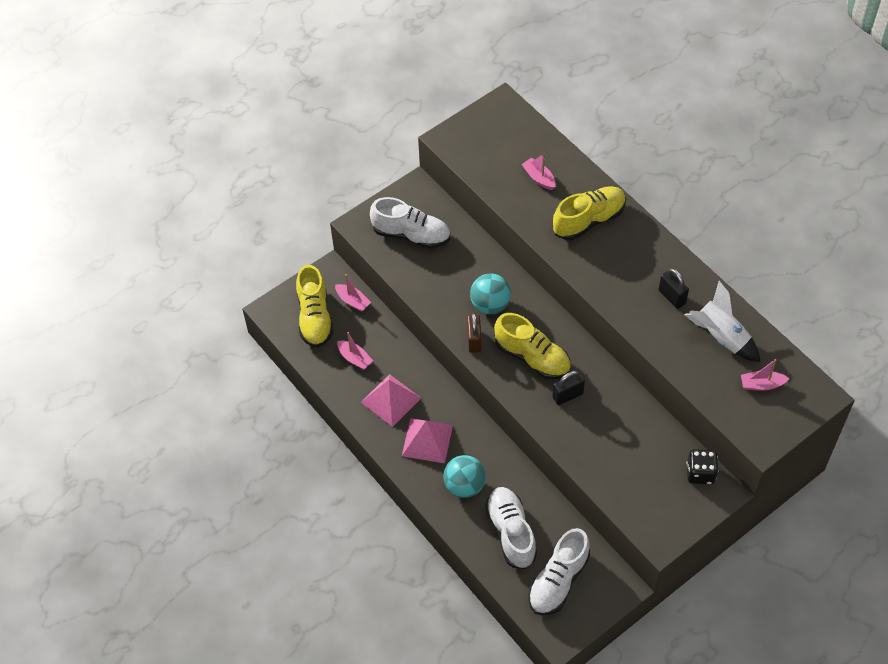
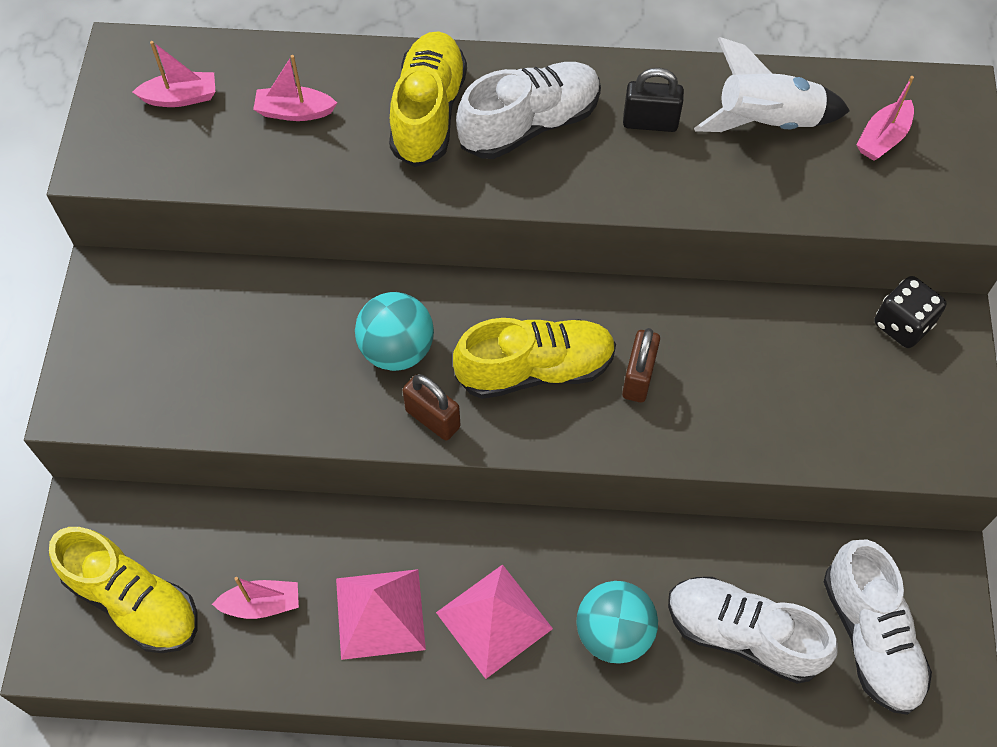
camera: 50 degrees left, 5 degrees up
pink boat [335,274,371,312] -> pink boat moved to [133,41,215,107]
white shoe [370,197,450,249] -> white shoe moved to [456,62,601,159]
black padlock [552,371,585,405] -> brown padlock [622,328,660,402]

